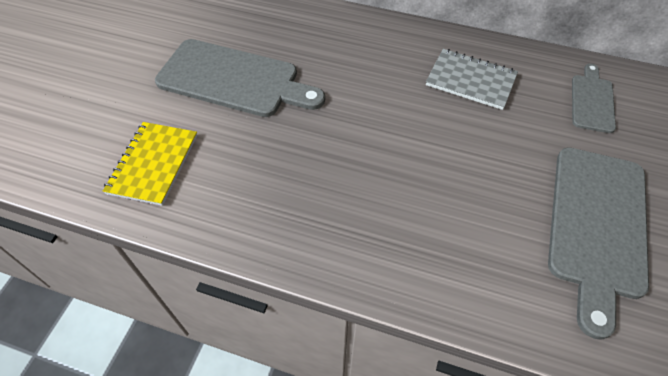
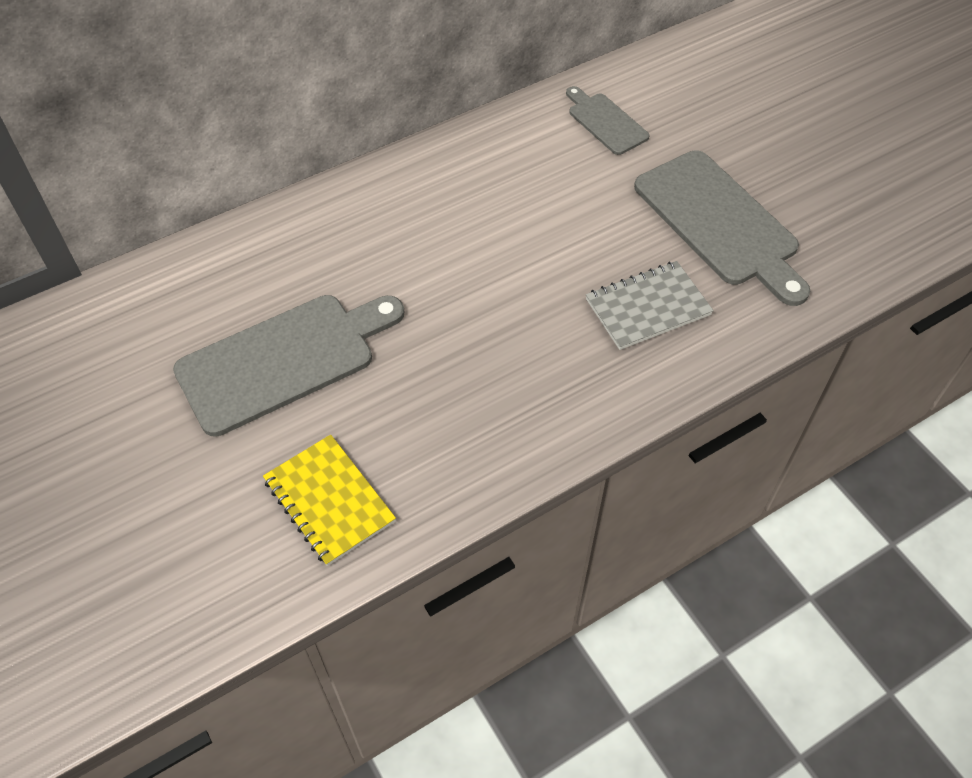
camera: 50 degrees left, 0 degrees up
grey notebook [426,49,518,110] -> grey notebook moved to [586,261,714,350]

